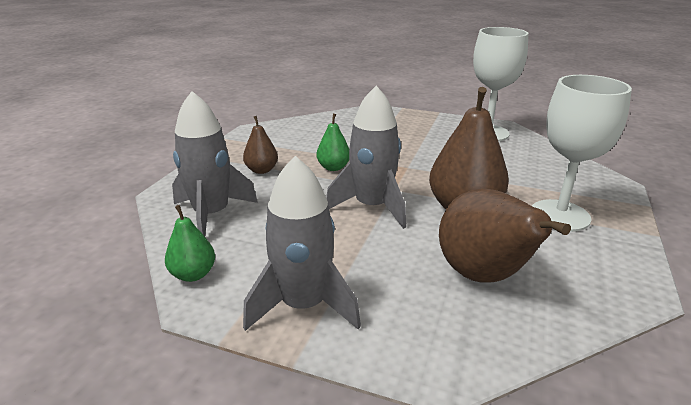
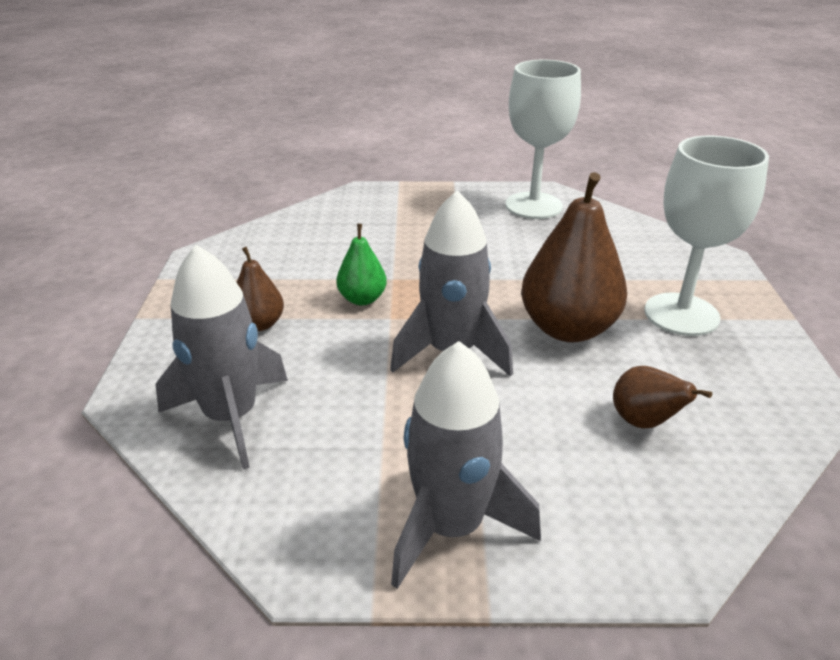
camera: 20 degrees left, 5 degrees up
green pear [165,205,215,282] -> none
brown pear [439,189,571,283] -> brown pear [613,366,712,429], size x0.52

